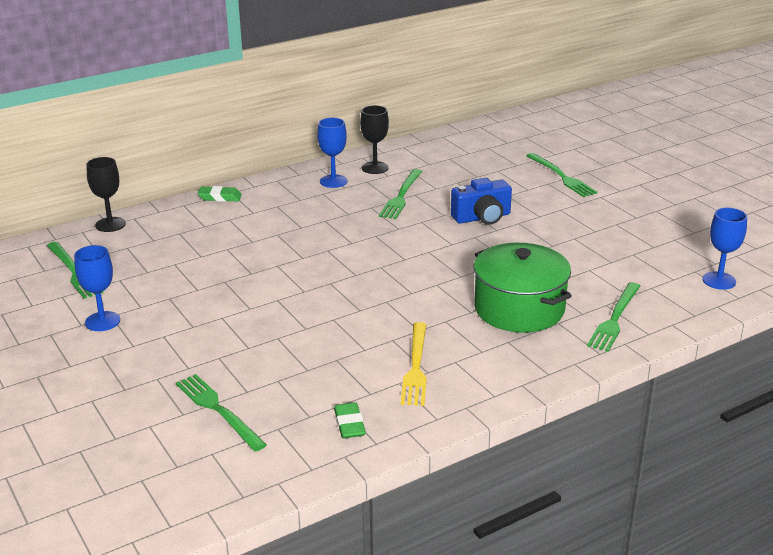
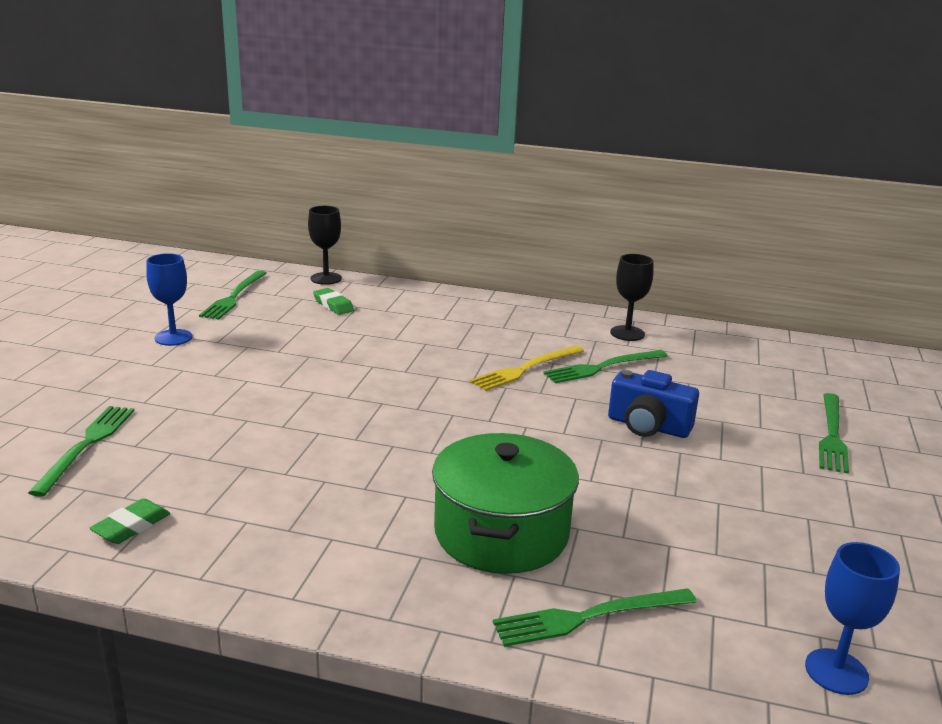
camera: 45 degrees right, 5 degrees down
green eraser [198,186,242,202] -> green eraser moved to [313,288,354,315]
blue goblet [317,118,347,188] -> none
yellow fork [401,322,427,406] -> yellow fork moved to [470,345,584,391]

